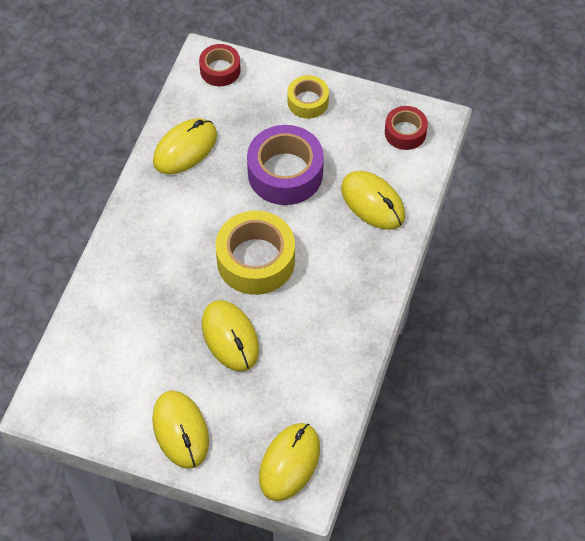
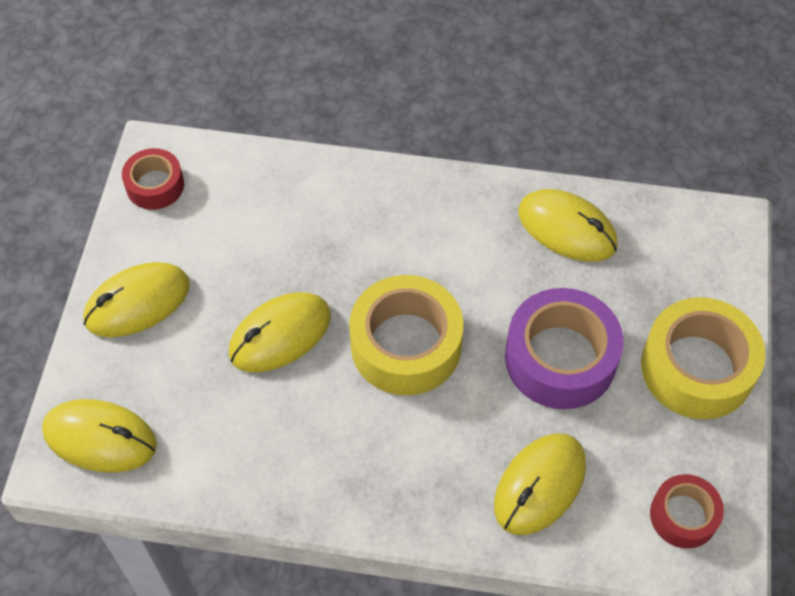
camera: 80 degrees right, 0 degrees up
red tape [199,44,241,86] -> red tape moved to [122,148,184,210]
yellow tape [287,75,329,119] -> yellow tape [641,297,766,419], size x1.77

